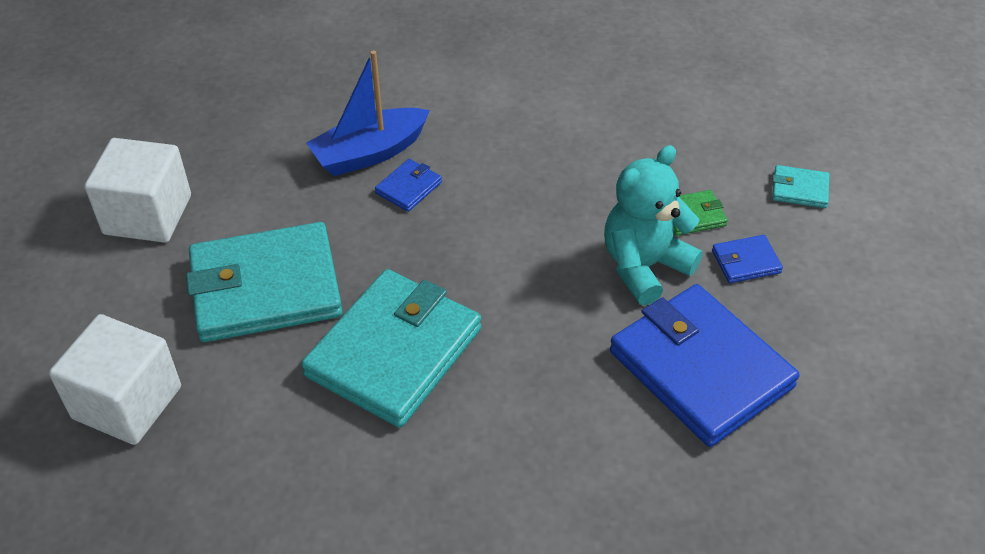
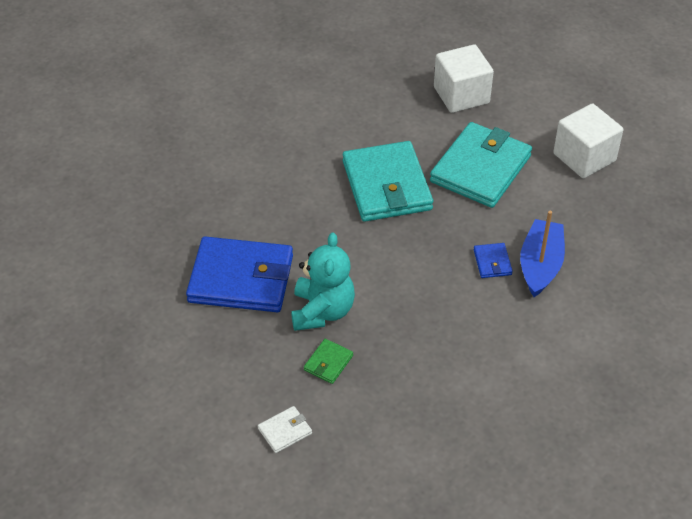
camera: 135 degrees right, 0 degrees up
blue wallet [712,235,783,283] -> none
turquoise wallet [772,165,829,208] -> white wallet [258,406,312,453]

